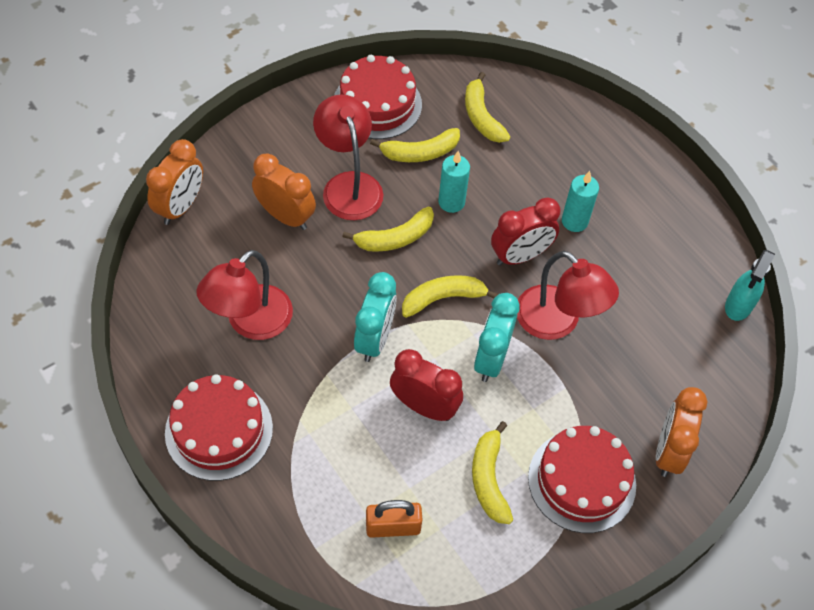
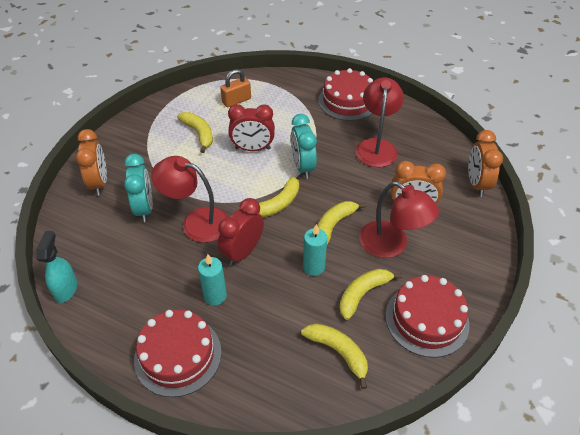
camera: 155 degrees right, 10 degrees down
turquoise clock [474,293,520,382] -> turquoise clock moved to [124,154,153,222]
red cake [528,426,636,533] -> red cake moved to [134,310,222,397]

